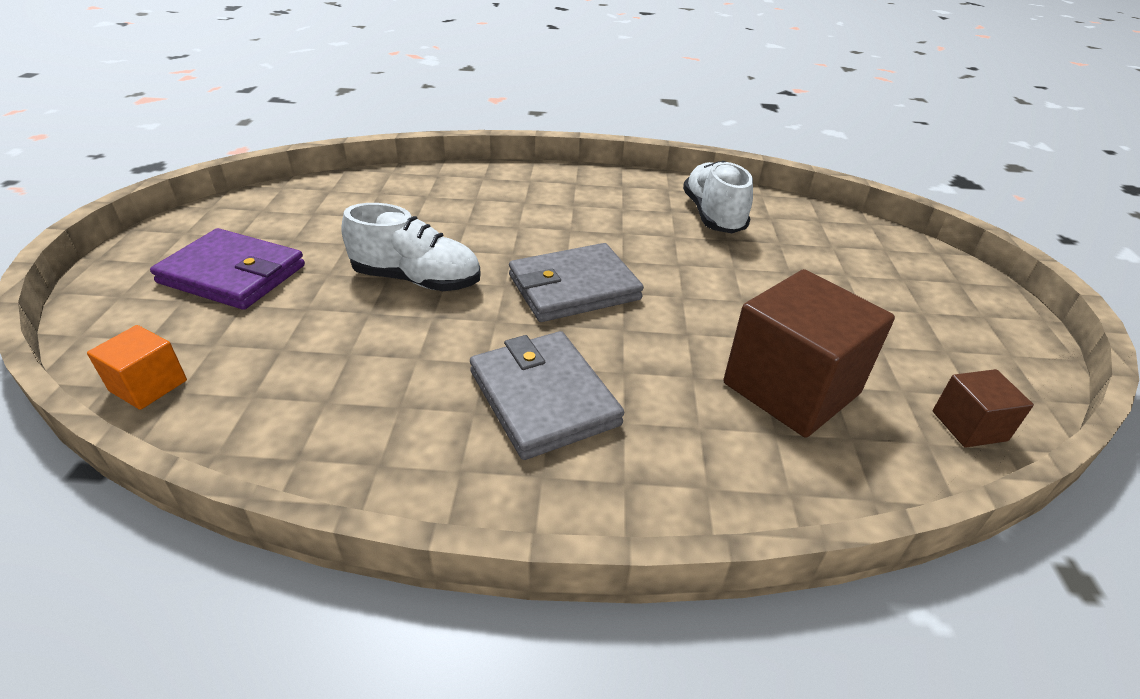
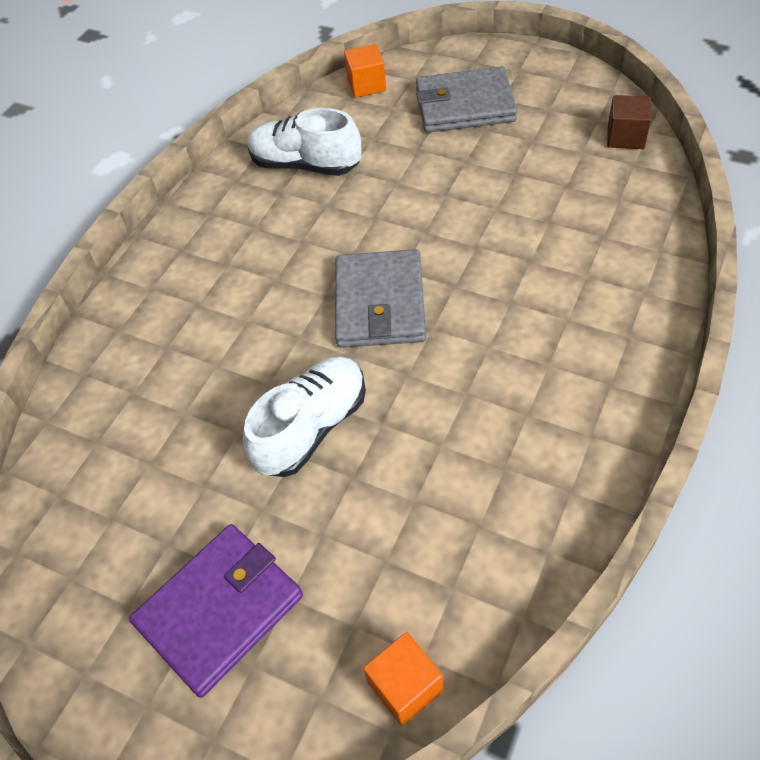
camera: 60 degrees left, 15 degrees up
grey wallet [470,331,624,460] -> grey wallet moved to [416,67,517,133]
brown cube [723,269,895,438] -> none
none -> orange cube [344,44,386,98]

